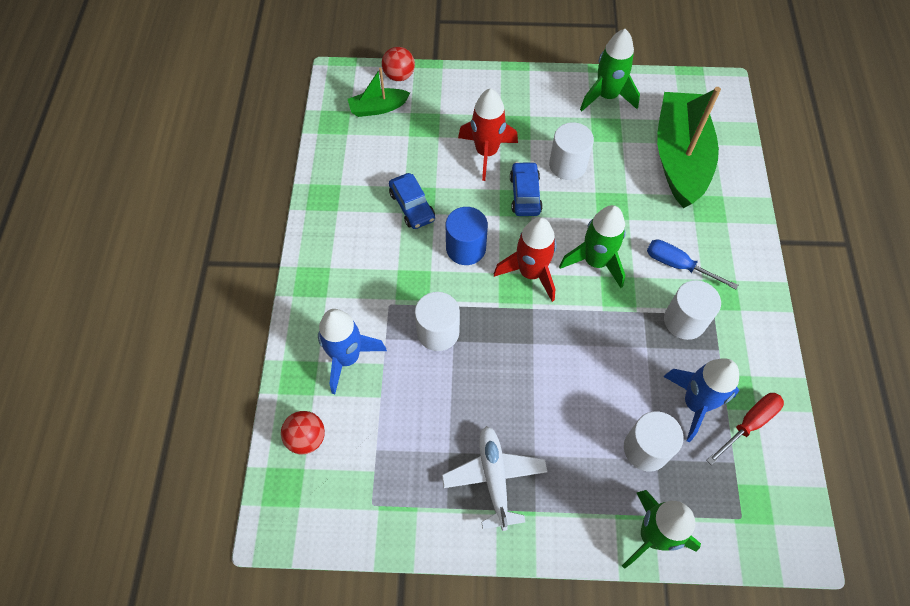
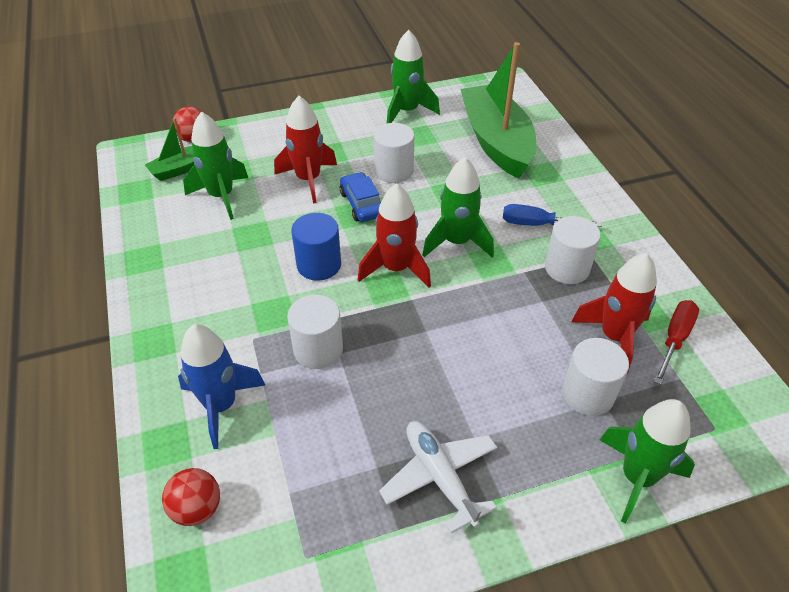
camera: 20 degrees left, 15 degrees down
blue car [389,173,435,229] -> none
blue rocket [663,358,739,442] -> red rocket [572,253,657,374]
none -> green rocket [183,112,248,220]

